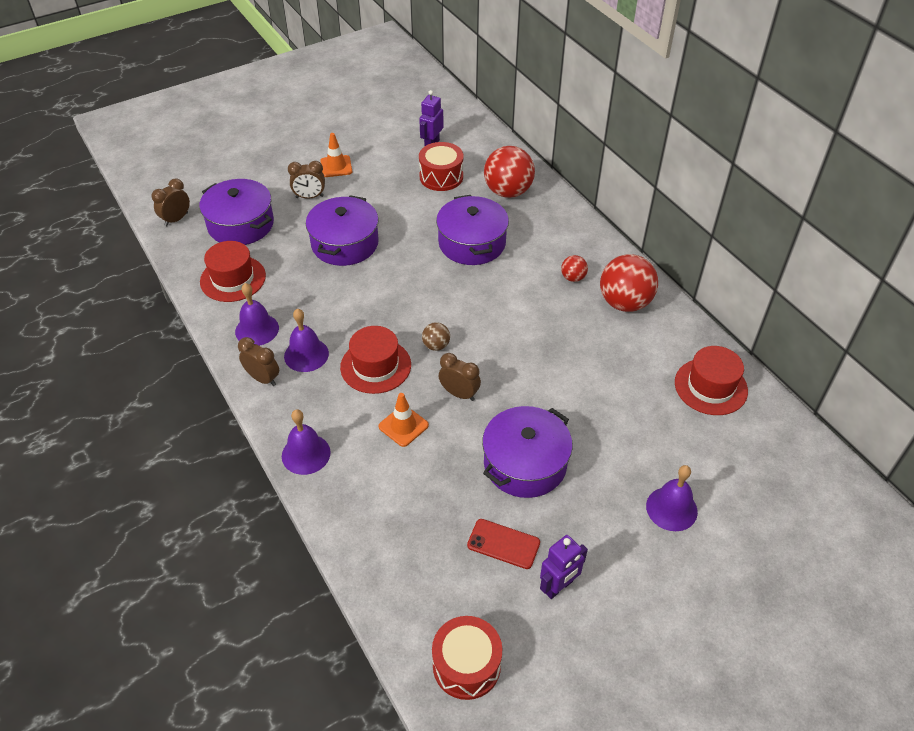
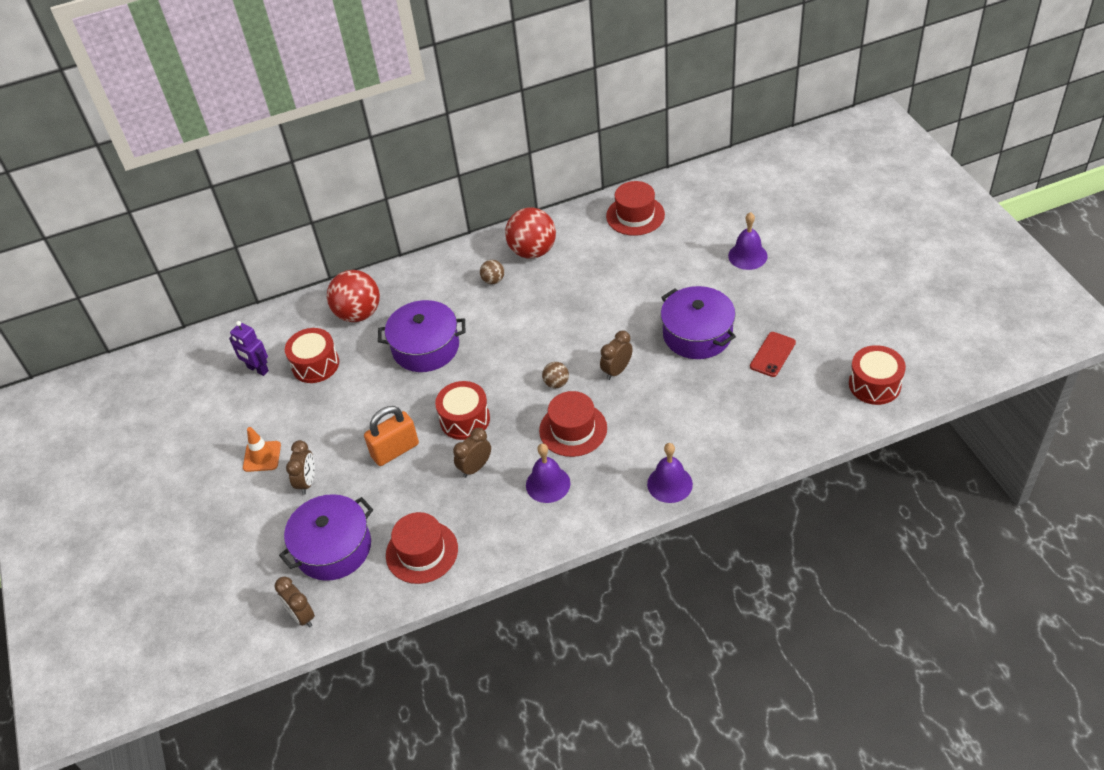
camera: 75 degrees left, 0 degrees up
purple bell [235,283,279,346] -> none
brown clock [238,337,279,386] -> brown clock moved to [453,428,491,478]
purple pot [306,195,379,266] -> orange padlock [364,406,419,466]
orange traffic cone [379,393,429,447] -> none
purple robot [540,535,588,599] -> none
red ball [561,255,588,282] -> brown ball [480,260,504,284]
none -> red drum [435,381,490,440]

